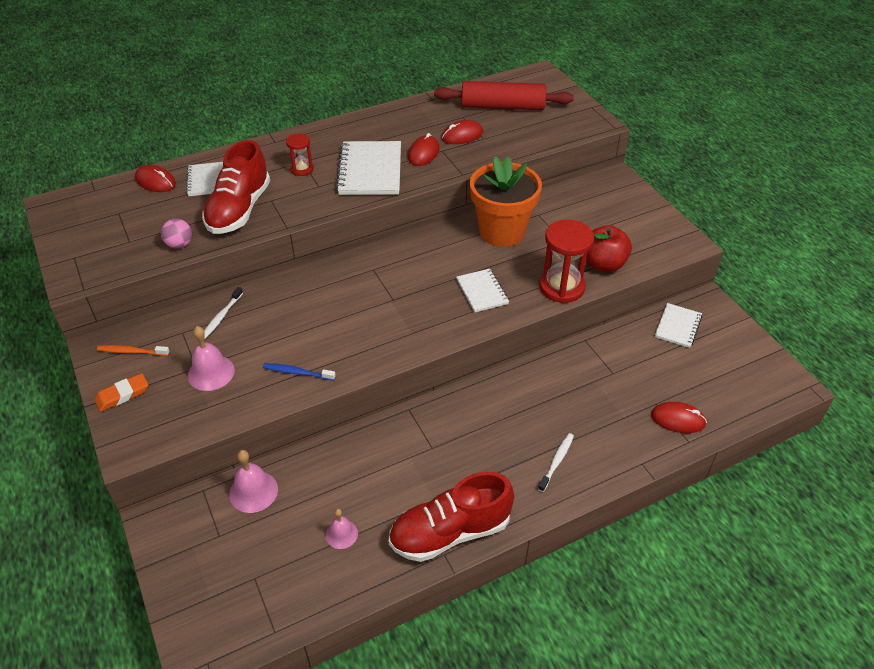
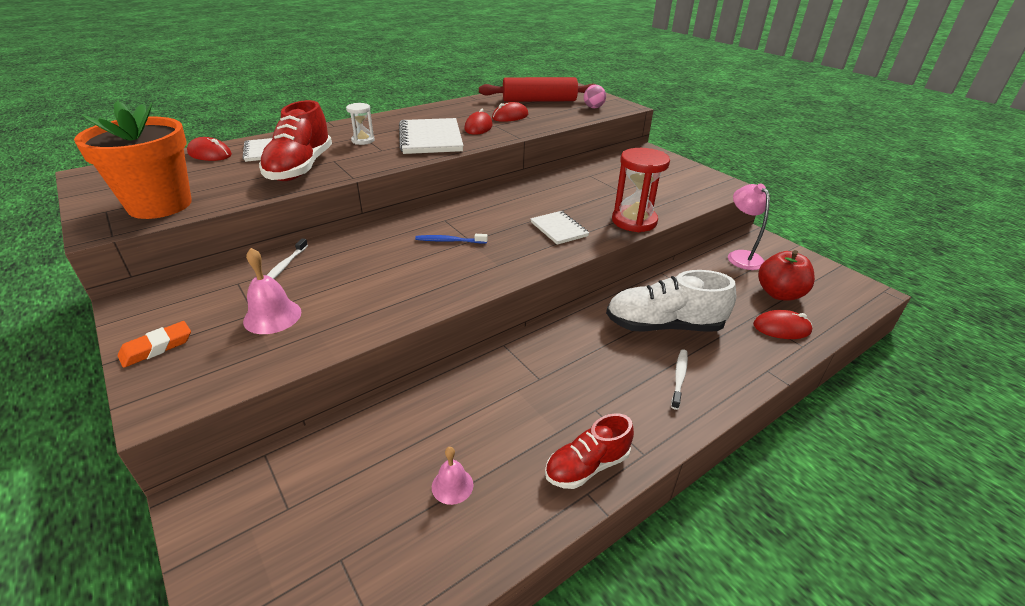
camera: 10 degrees left, 10 degrees down
orange toothbrush [97,345,170,356] -> none
pink ball [161,219,192,249] -> pink ball moved to [584,85,606,108]
pink bell [229,450,278,513] -> none
blue toothbrush [263,363,336,380] -> blue toothbrush moved to [415,234,488,244]
red hourglass [286,133,313,176] -> white hourglass [346,103,375,145]
red shoe [388,472,514,562] -> red shoe [545,413,634,489], size x0.62
orange flower pot [470,156,542,247] -> orange flower pot moved to [74,101,192,219]
red apple [586,225,632,272] -> red apple moved to [758,250,815,301]
white notebook [655,303,702,348] -> pink lamp [728,183,770,270]
none -> white shoe [606,270,736,332]

